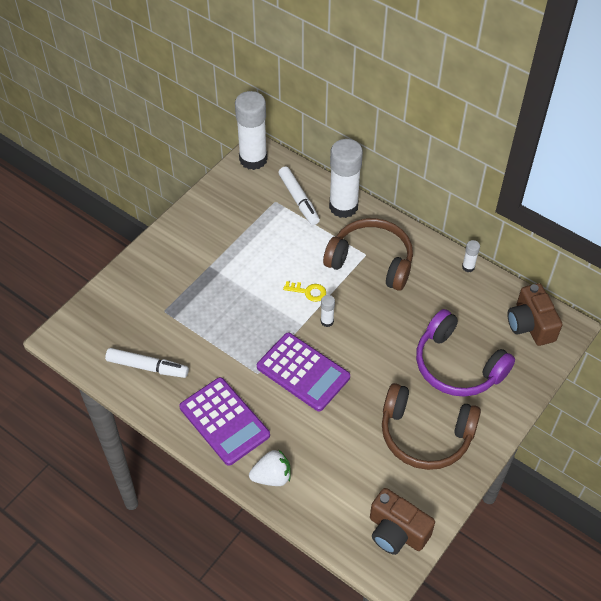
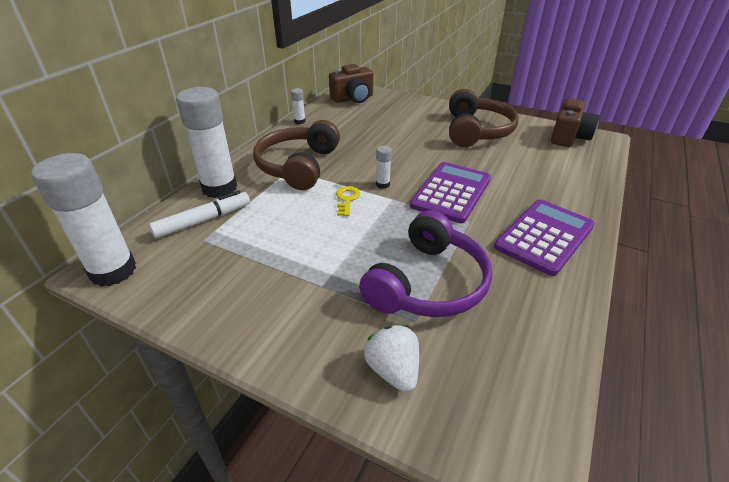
camera: 100 degrees left, 15 degrees down
white marker [105,348,189,378] -> none
white strawberry [249,449,291,486] -> white strawberry moved to [364,325,419,392]
purple headphones [416,309,515,397] -> purple headphones moved to [359,210,492,317]

